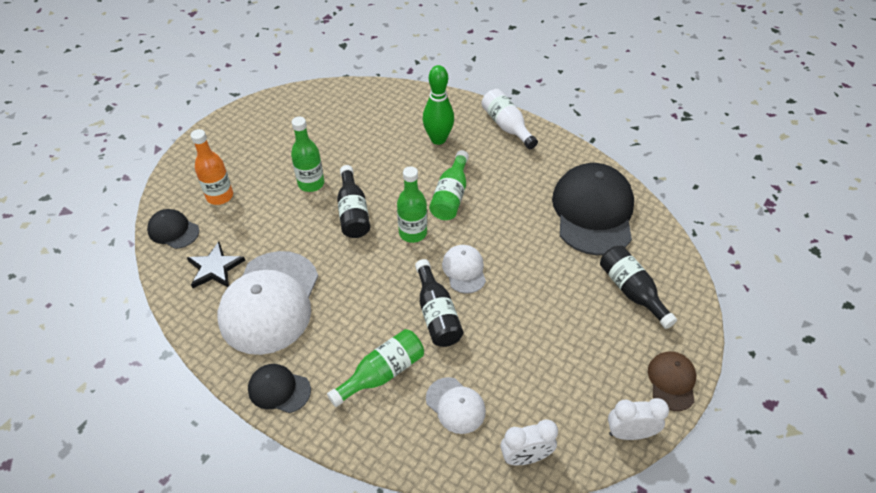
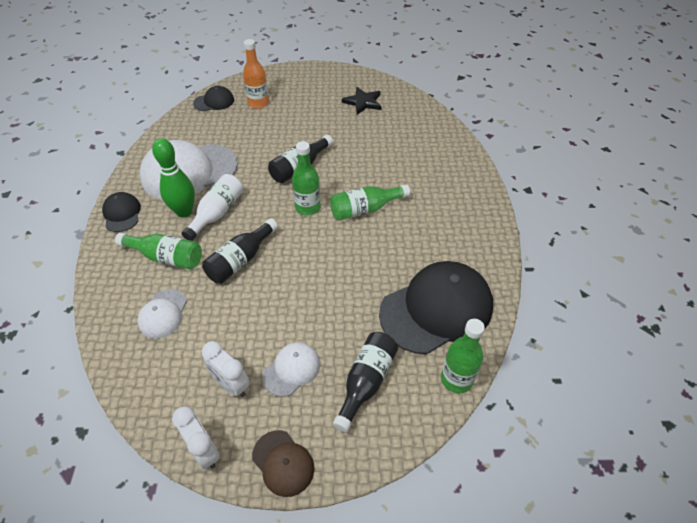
camera: 55 degrees right, 0 degrees up
black cap [147,209,199,249] -> black cap turned 75 degrees clockwise [193,86,234,111]
black star [187,242,245,288] -> black star moved to [342,87,382,115]
green bottle [291,117,324,192] -> green bottle moved to [441,319,485,393]
green bowling pin [423,65,454,145] -> green bowling pin moved to [152,138,195,218]
white cap [442,245,486,294] -> white cap moved to [262,342,320,397]
white bottle [481,89,538,149] -> white bottle moved to [182,174,243,241]
white clock [501,419,558,465] -> white clock moved to [202,341,250,397]
brown cap [648,351,696,411] -> brown cap turned 75 degrees clockwise [252,430,314,497]

